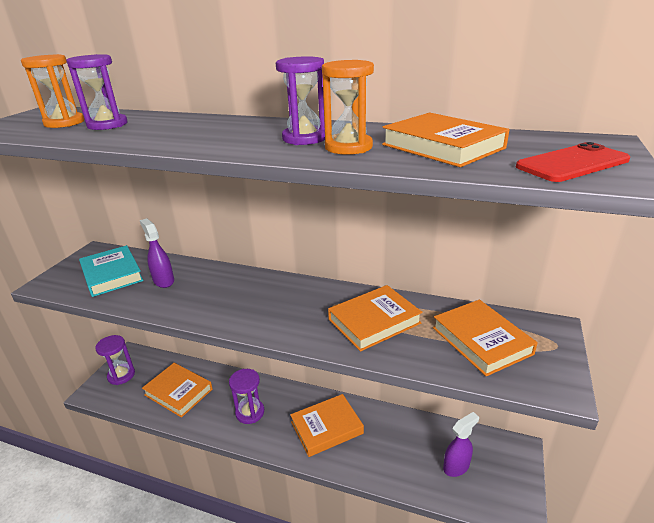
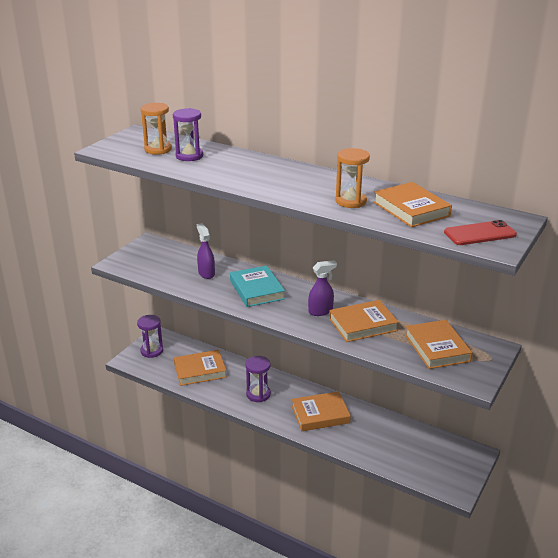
camera: 10 degrees right, 0 degrees up
turquoise book [79,245,143,297] -> turquoise book moved to [230,265,285,307]
orange book [142,363,213,418] -> orange book turned 60 degrees counterclockwise [174,350,227,386]
purple hourglass [276,56,325,145] -> none
purple spray bottle [443,412,479,477] -> purple spray bottle moved to [308,260,337,316]

